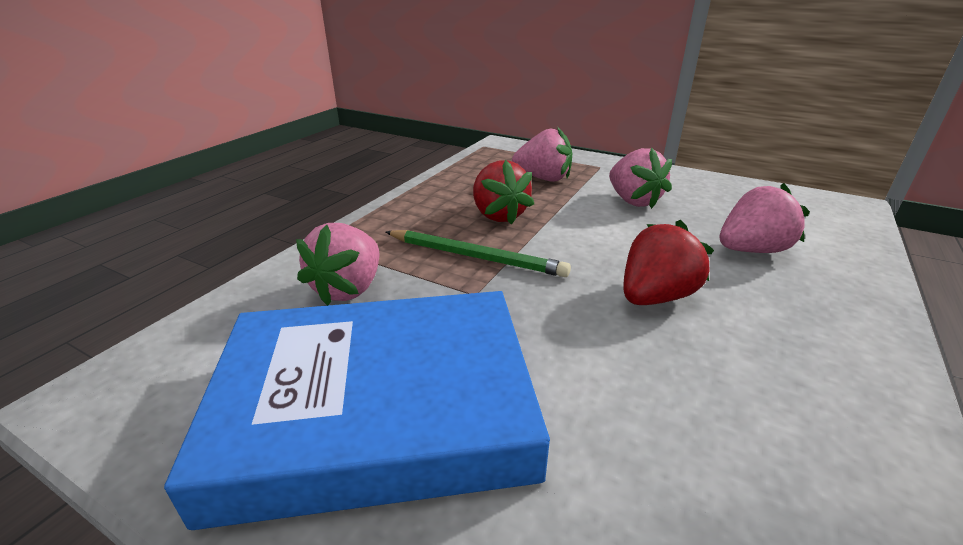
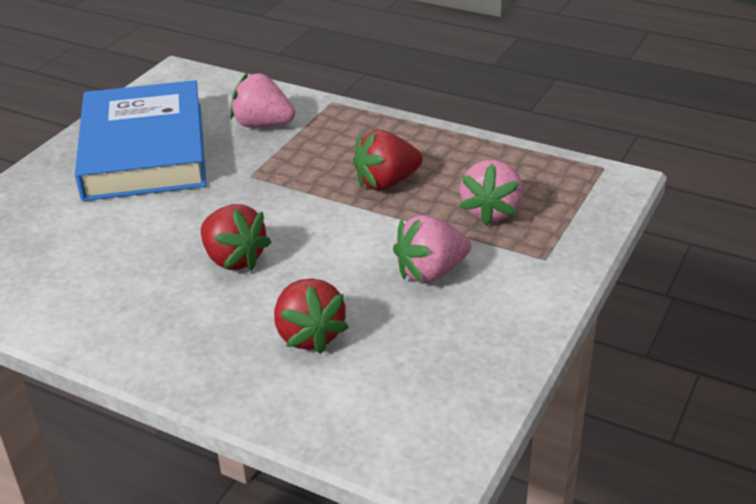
camera: 90 degrees right, 5 degrees up
green pencil [386,230,571,277] -> none
pink strawberry [720,183,810,253] -> red strawberry [274,278,349,354]

